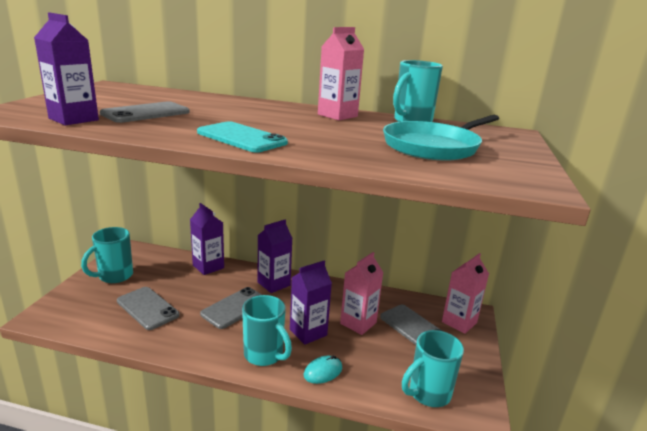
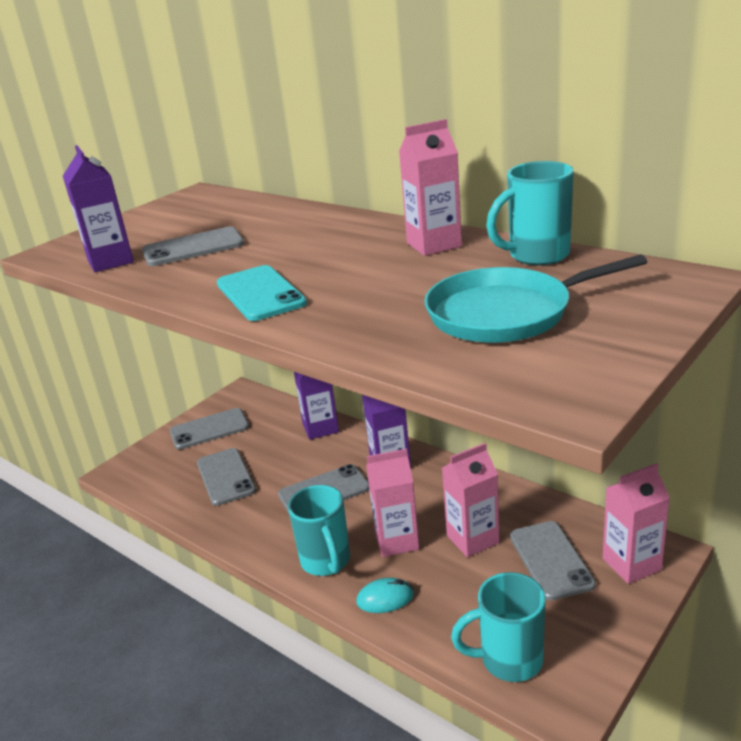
camera: 30 degrees right, 5 degrees up
turquoise mug [81,227,133,283] -> grey phone [170,408,249,450]
purple carton [290,261,332,345] -> pink carton [366,449,419,557]

